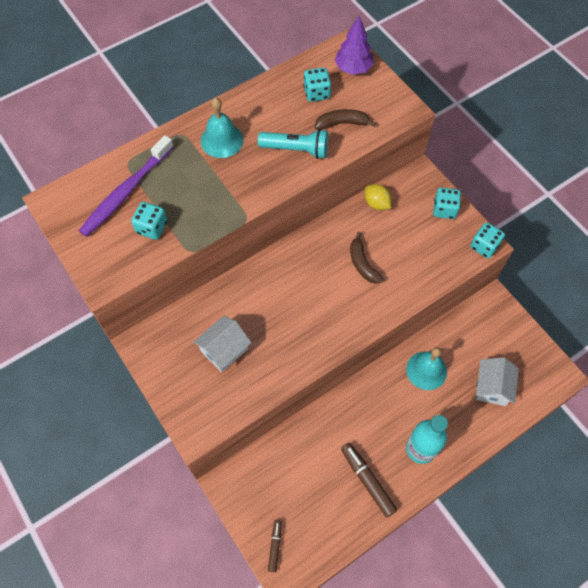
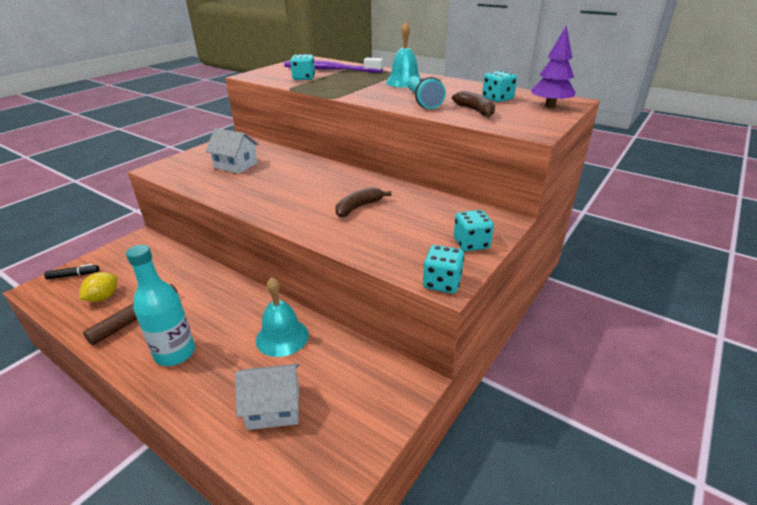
camera: 70 degrees right, 30 degrees down
brown marker [268,520,282,572] -> black marker [44,264,99,279]
yellow lemon [365,184,391,210] -> yellow lemon moved to [79,272,117,302]

